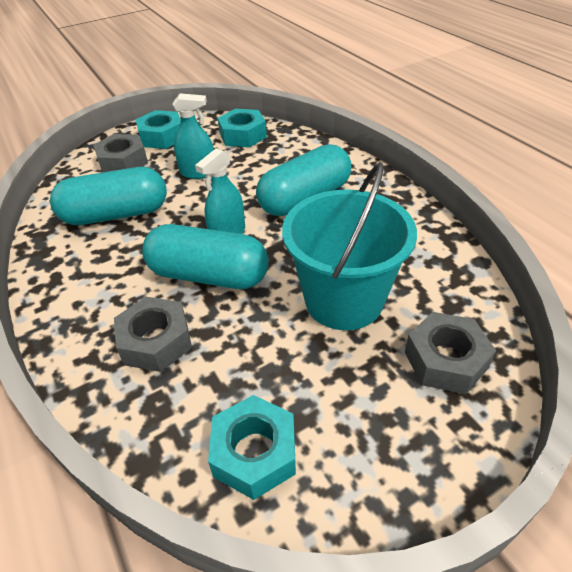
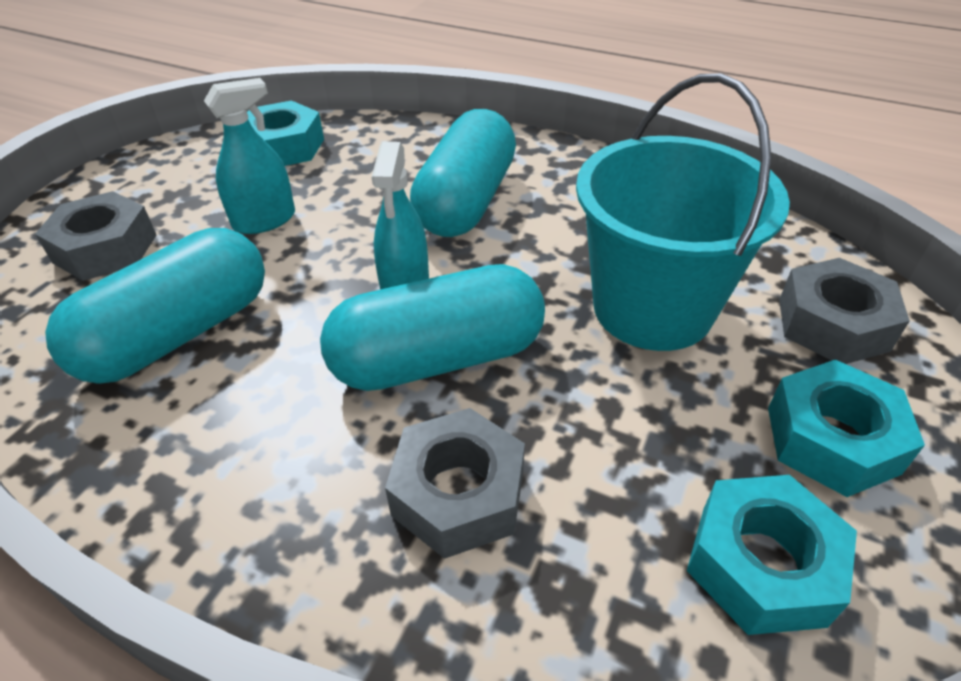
camera: 35 degrees left, 0 degrees up
turquoise nut [136,110,181,149] -> turquoise nut moved to [768,360,925,497]

